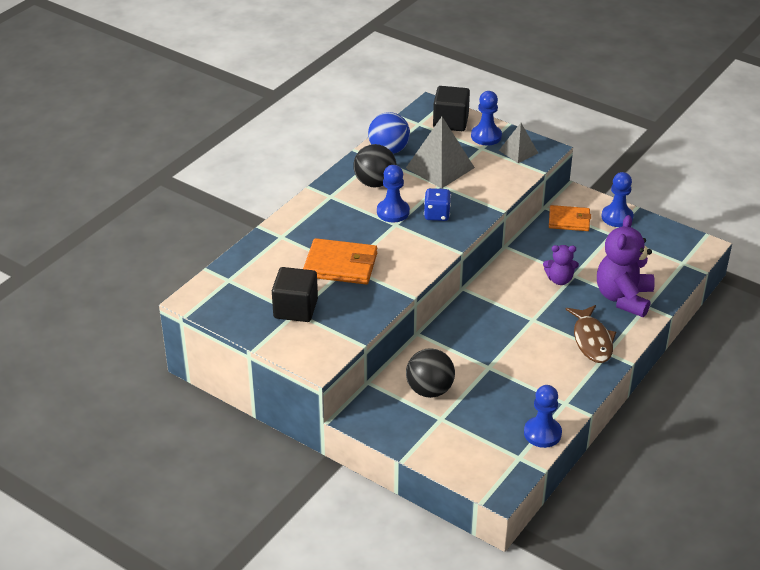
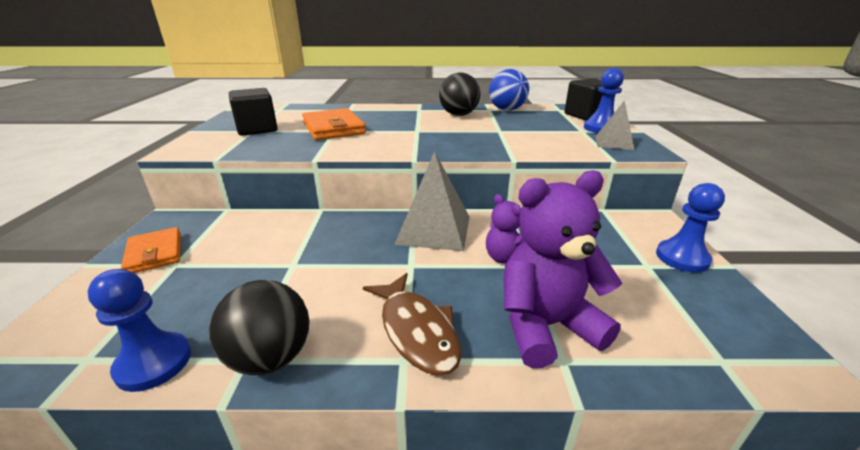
camera: 55 degrees right, 10 degrees down
blue pawn [377,165,410,222] -> none
grey pyramid [406,117,475,189] -> grey pyramid moved to [394,151,469,251]
black ball [406,348,455,398] -> black ball moved to [209,280,310,375]
blue dice [424,188,451,221] -> none
orange wallet [549,205,591,231] -> orange wallet moved to [121,227,181,273]
brown fish [566,305,616,363] -> brown fish turned 75 degrees counterclockwise [363,273,462,376]

